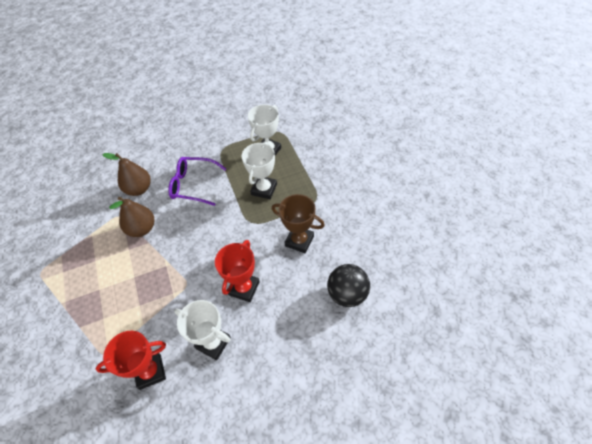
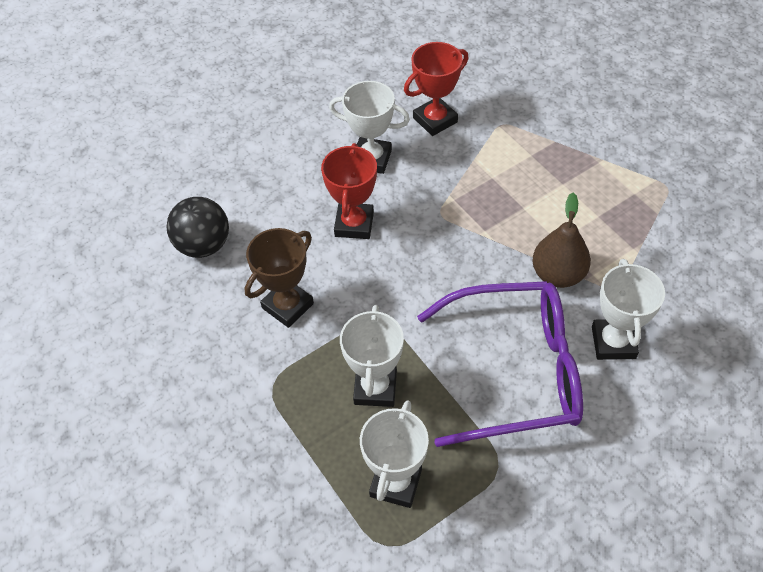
camera: 165 degrees right, 0 degrees up
brown pear [102,153,151,196] -> white trophy [592,259,665,360]
purple glasses [168,157,226,206] -> purple glasses [417,281,583,447], size x1.60
brown trophy [272,194,325,253] -> brown trophy turned 60 degrees counterclockwise [245,228,314,328]

